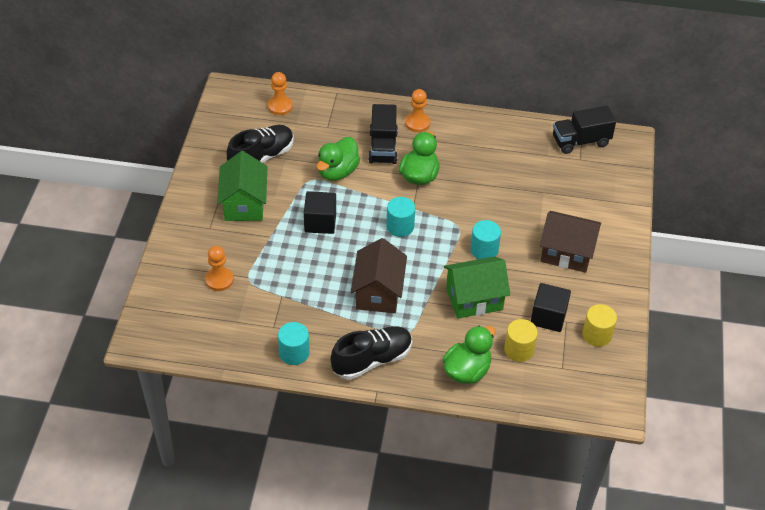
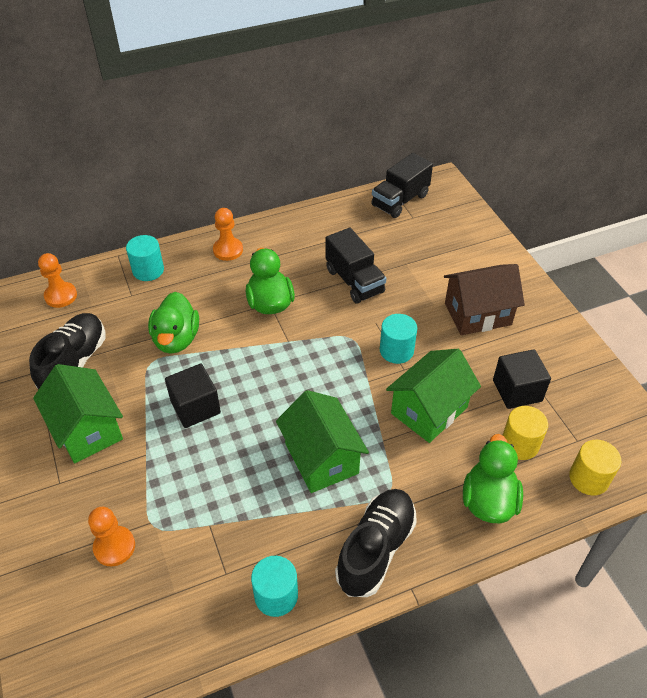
camera: 30 degrees left, 0 degrees up
brown house [351,238,407,313] -> green house [276,390,369,493]
black truck [368,104,398,164] -> black truck moved to [326,228,386,304]
turquoise cylinder [386,197,415,237] -> turquoise cylinder moved to [126,235,164,281]
yellow cylinder [582,304,617,347] -> yellow cylinder moved to [569,440,621,496]

